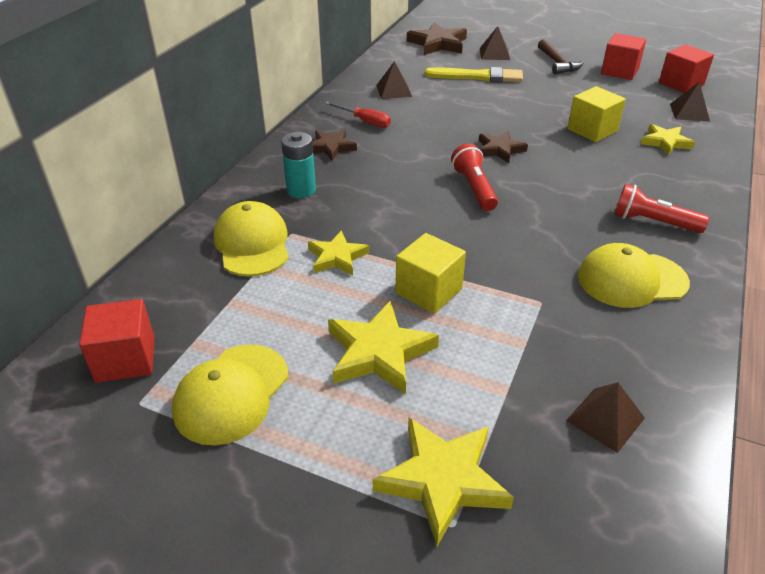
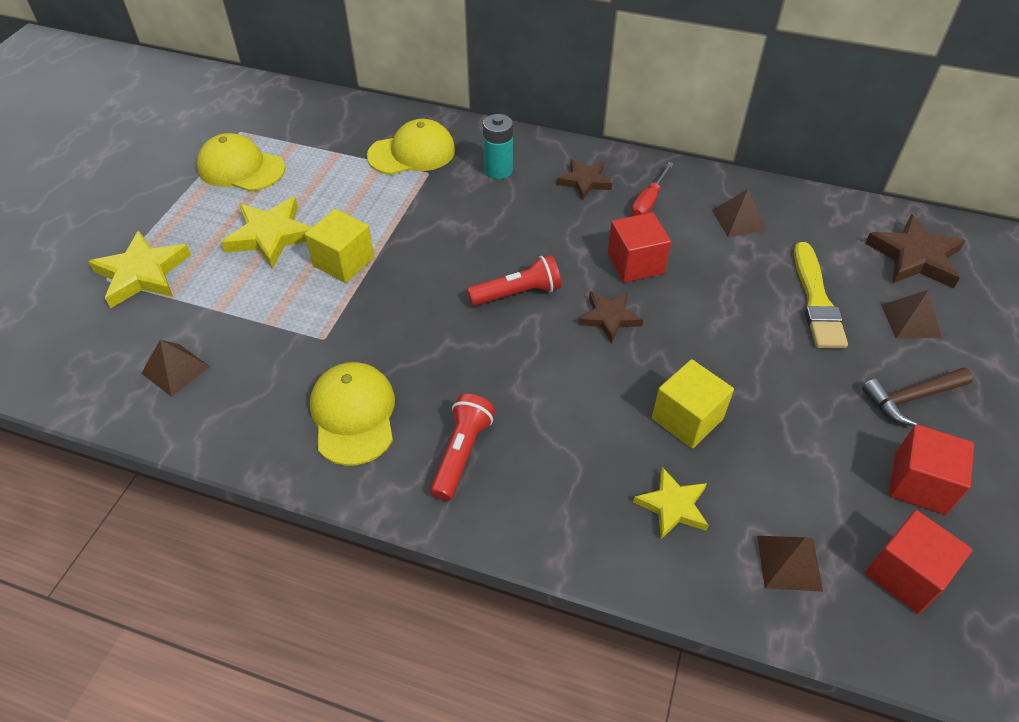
camera: 85 degrees right, 10 degrees up
red cube [79,299,155,383] -> red cube moved to [608,212,671,282]
yellow star [308,230,369,275] -> none

